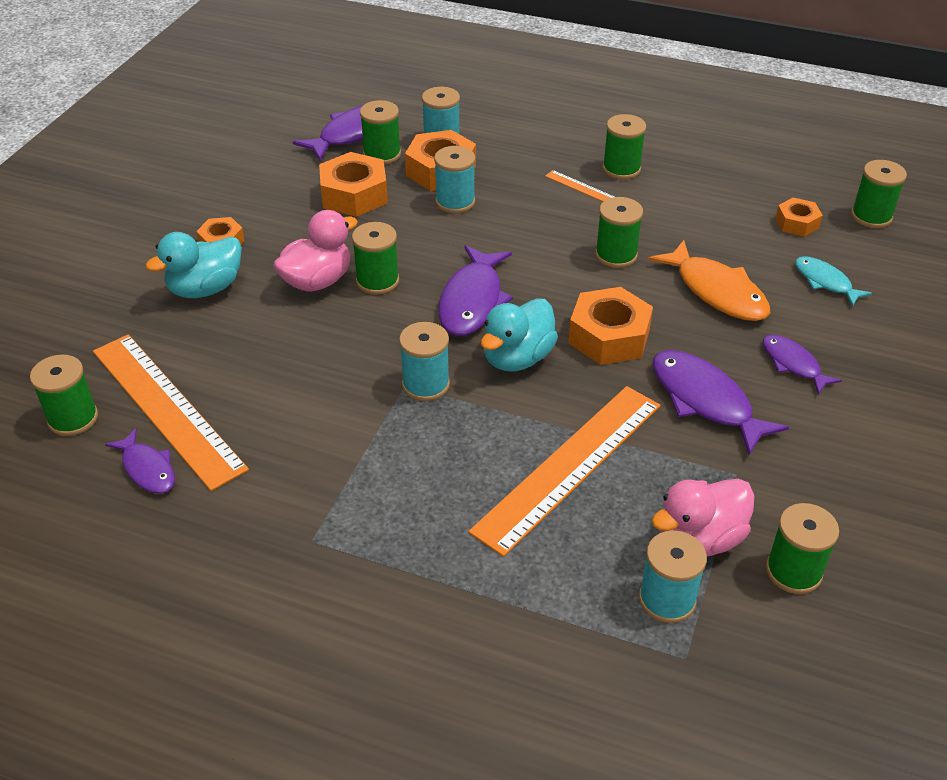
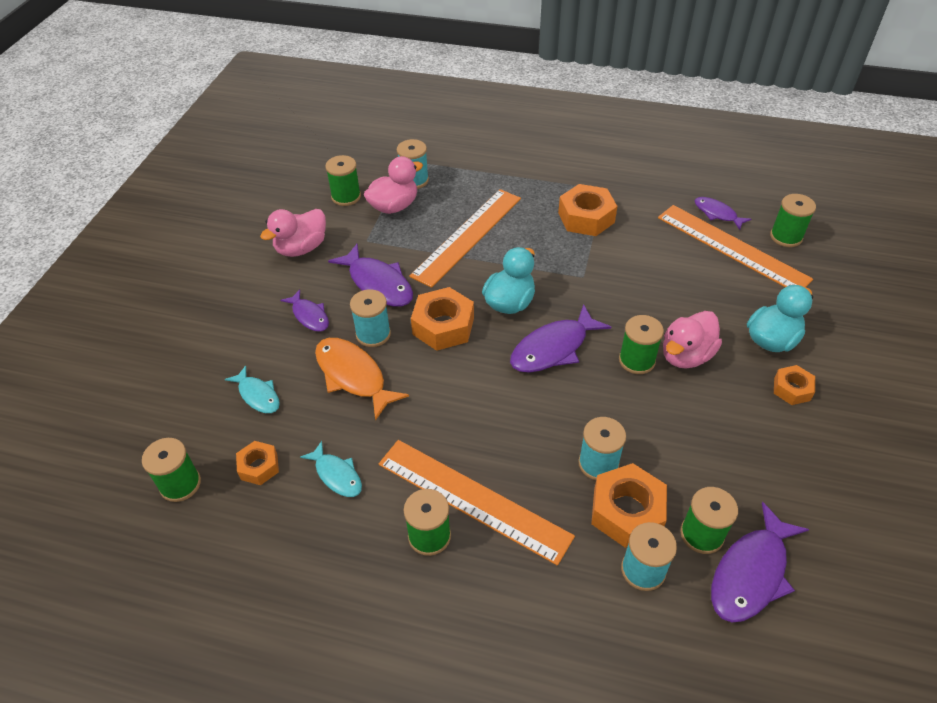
camera: 175 degrees right, 5 degrees up
orange nut [319,152,388,217] -> orange nut moved to [558,184,617,236]
turquoise spool [399,322,450,401] -> turquoise spool moved to [350,289,391,347]
purple fish [438,245,513,336] -> purple fish turned 135 degrees counterclockwise [510,304,611,373]
orange ruler [545,170,614,202] -> orange ruler [379,440,575,566], size x2.49
green spool [595,197,643,268] -> none
none -> pink duck [260,209,326,257]
none -> turquoise fish [300,441,362,497]

